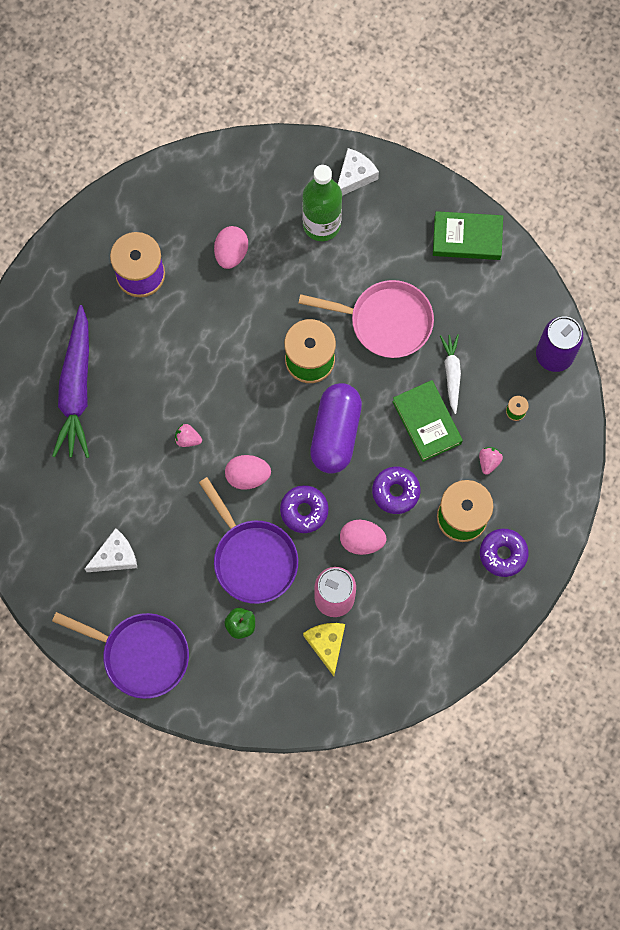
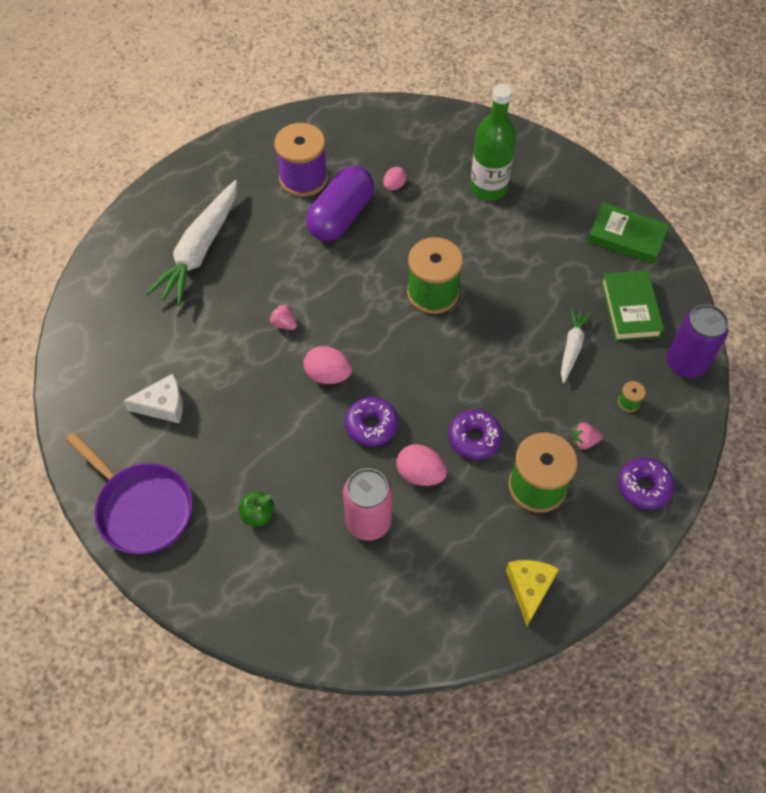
camera: 20 degrees right, 15 degrees down
purple carrot [52,305,89,458] -> white carrot [146,180,237,306]
purple pan [199,477,298,604] -> none
pink egg [214,226,248,269] -> pink egg [383,167,407,191], size x0.64
pink pan [298,280,434,358] -> none
yellow cheese [303,623,345,676] -> yellow cheese moved to [506,560,559,626]
purple capsule [310,383,362,474] -> purple capsule moved to [306,166,374,241]
white cheese [338,148,379,196] -> none
green book [392,380,463,462] -> green book moved to [601,270,664,341]
pink strawberry [479,447,503,475] -> pink strawberry turned 135 degrees counterclockwise [572,423,603,449]
purple donut [480,529,529,577] -> purple donut moved to [618,457,674,510]

